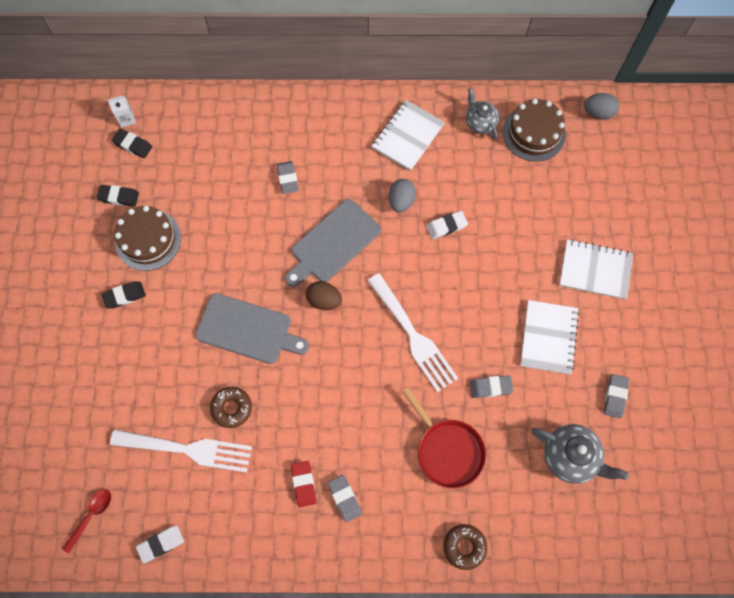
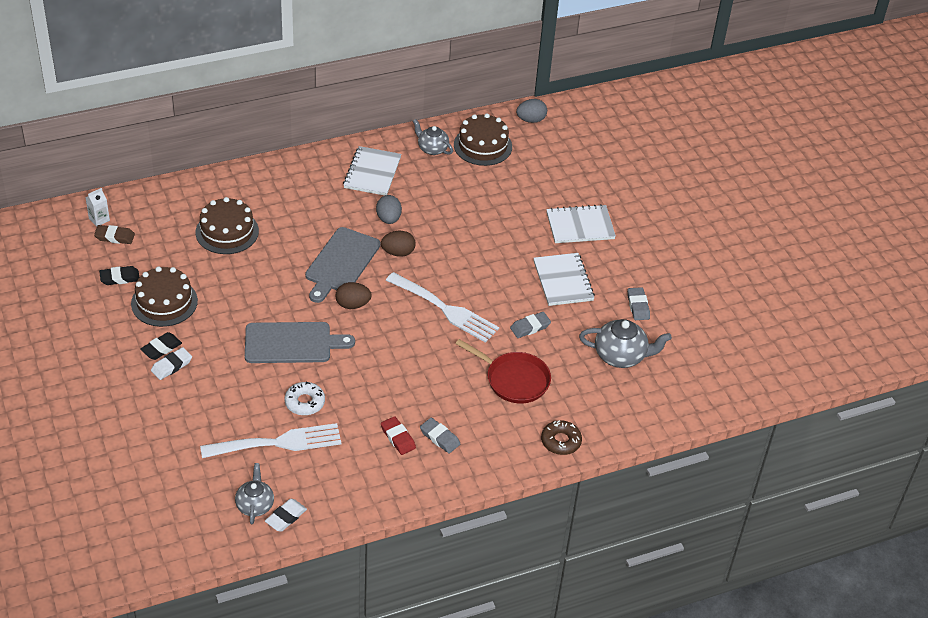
camera: 25 degrees left, 25 degrees down
red spoon [62,489,111,554] -> none
black eraser [112,129,152,158] -> brown eraser [94,225,135,244]
brown donut [210,387,252,428] -> white donut [285,382,325,415]
grey eraser [277,161,299,194] -> none
white eraser [426,211,468,239] -> white eraser moved to [151,347,192,380]
none -> brown cake [196,197,259,254]
none -> grey teapot [235,463,274,524]
none -> brown egg [381,231,415,257]

